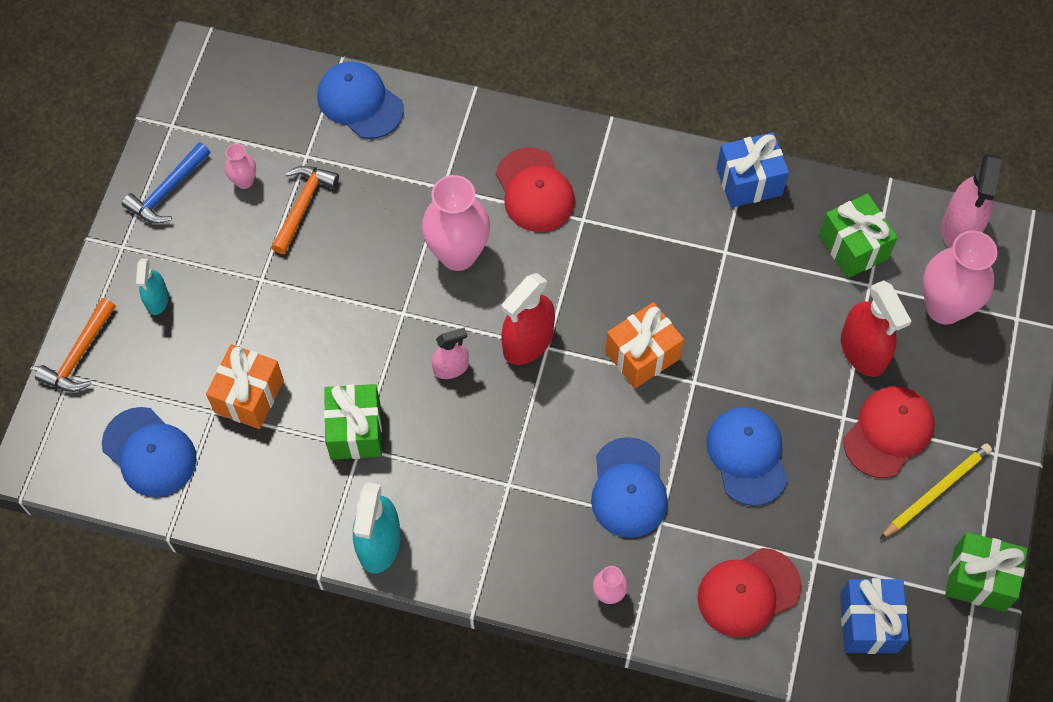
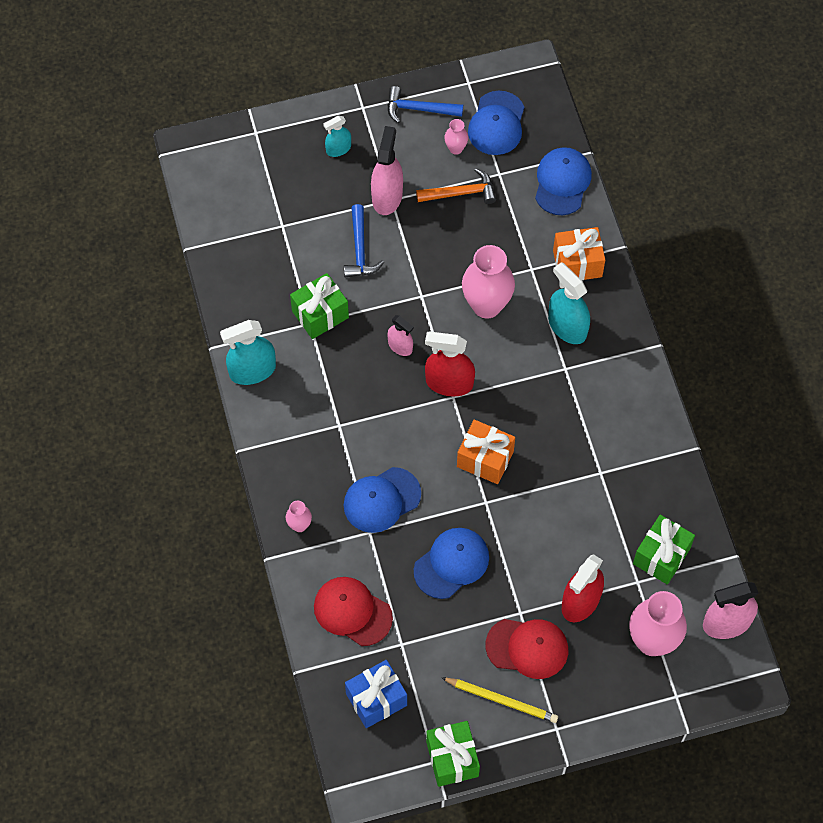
camera: 60 degrees right, 0 degrees up
orange hammer [35,298,116,392] -> none
blue cap [102,407,197,497] -> blue cap moved to [468,91,524,155]
orange gift [206,344,284,429] -> orange gift moved to [553,227,605,281]
red cap [496,148,575,232] -> turquoise spray bottle [548,262,590,344]
blue gift [716,132,789,208] -> none
none -> blue hammer [344,204,384,278]
none -> pink spray bottle [371,126,403,215]

